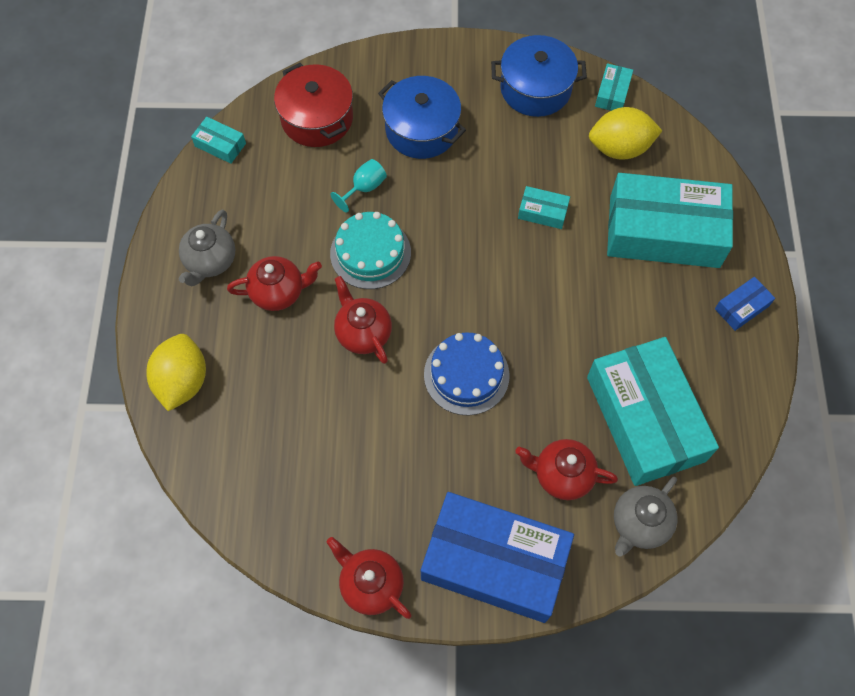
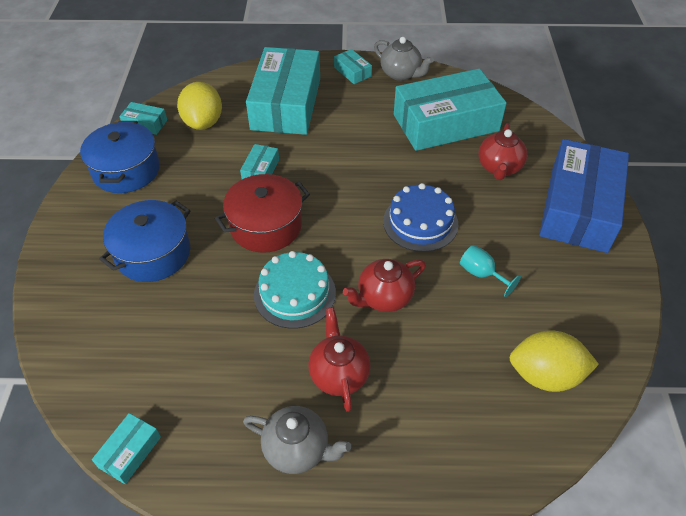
camera: 90 degrees left, 15 degrees down
yellow lemon [146,334,206,411] -> yellow lemon moved to [509,331,599,392]
red pot [274,63,353,147] -> red pot moved to [215,174,310,253]
red teapot [327,537,412,619] -> none
turquoise goblet [331,159,387,213] -> turquoise goblet moved to [460,245,521,297]
grey teapot [614,477,678,557] -> grey teapot moved to [374,37,434,81]
blue box [715,277,775,331] -> turquoise box [334,49,372,84]

